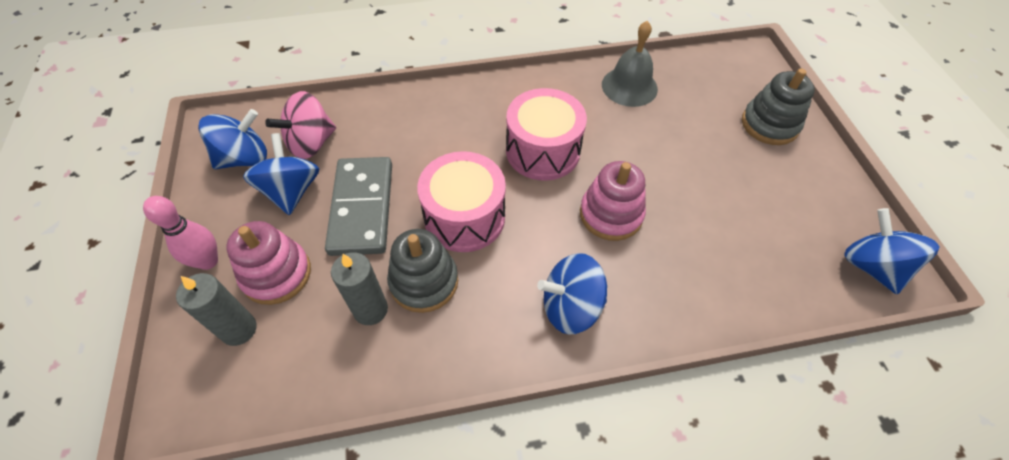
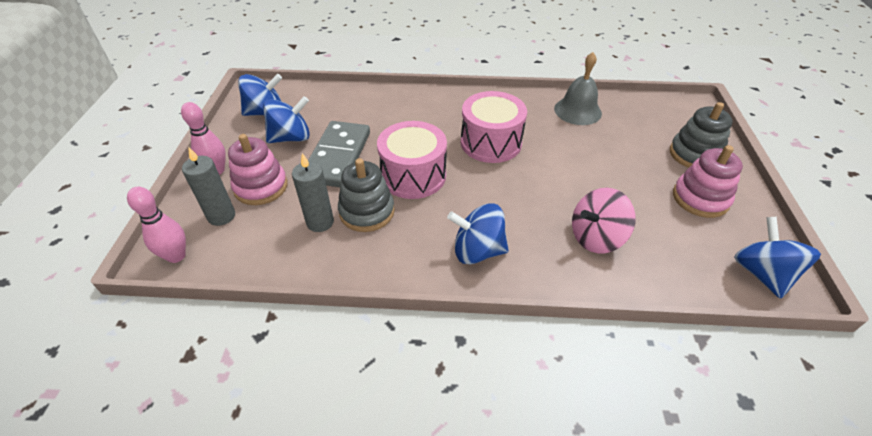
camera: 15 degrees right, 10 degrees down
blue spinning top [243,133,319,215] -> blue spinning top turned 60 degrees clockwise [263,96,310,143]
pink spinning top [265,91,336,159] -> pink spinning top moved to [572,188,636,253]
pink stacking toy [580,161,646,241] -> pink stacking toy moved to [673,145,743,218]
none -> pink bowling pin [127,187,186,263]

